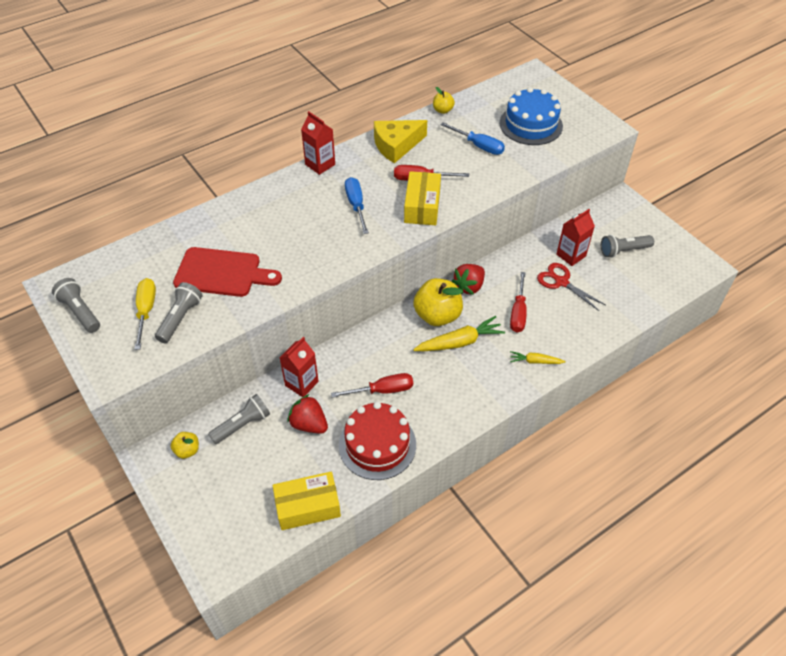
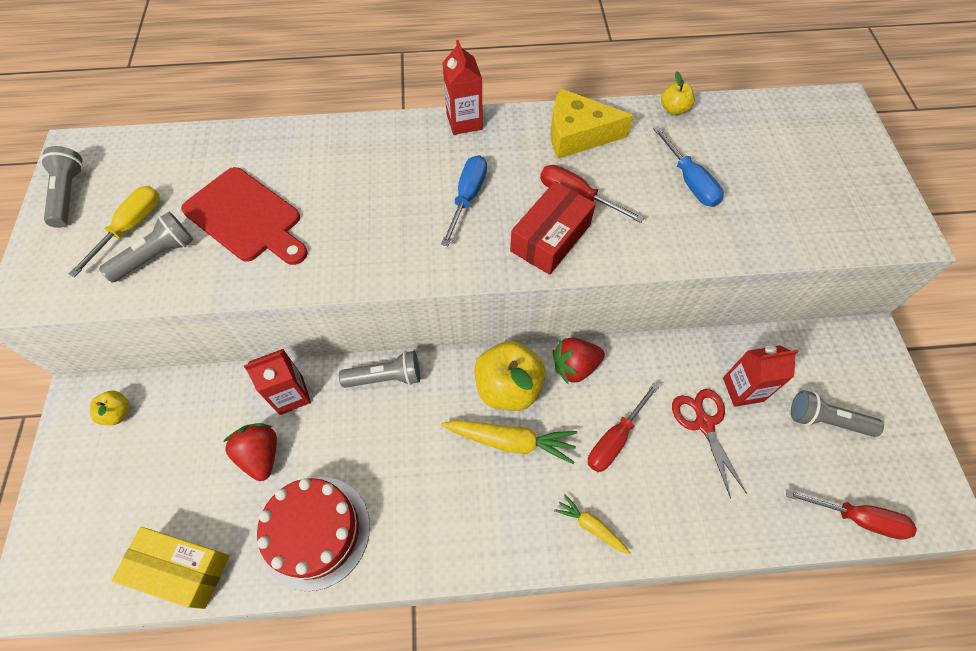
camera: 30 degrees right, 10 degrees up
grey flashlight [208,394,270,444] -> grey flashlight moved to [339,351,420,388]
red screwdriver [331,373,413,398] -> red screwdriver moved to [786,489,917,540]
yellow box [404,171,441,225] -> red box [510,181,596,275]
blue cake [499,87,563,145] -> none

